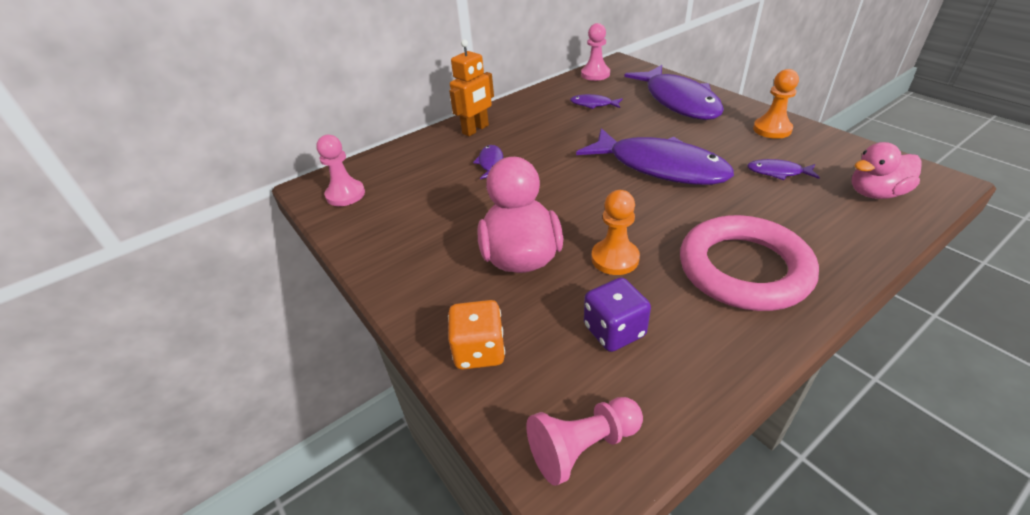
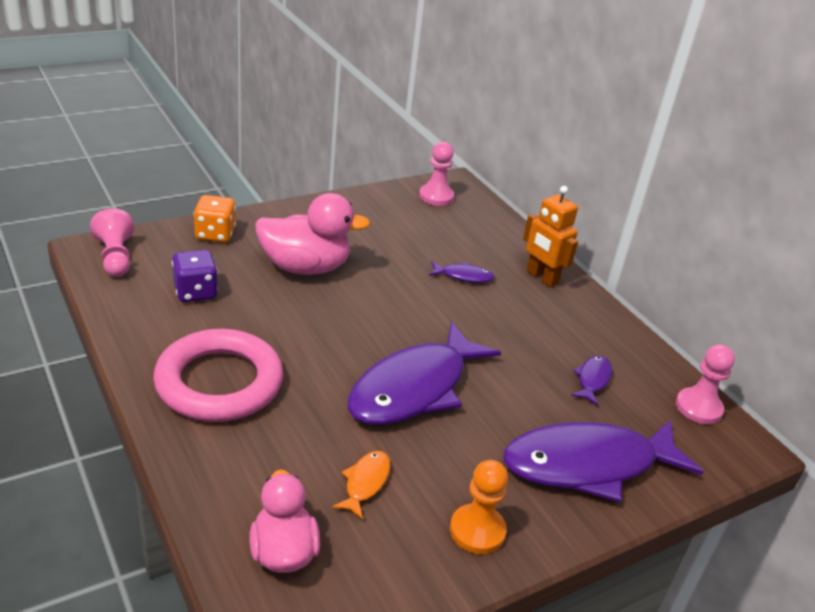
camera: 90 degrees right, 5 degrees down
orange pawn [592,190,640,275] -> none
purple fish [747,159,820,180] -> orange fish [332,451,391,520]

